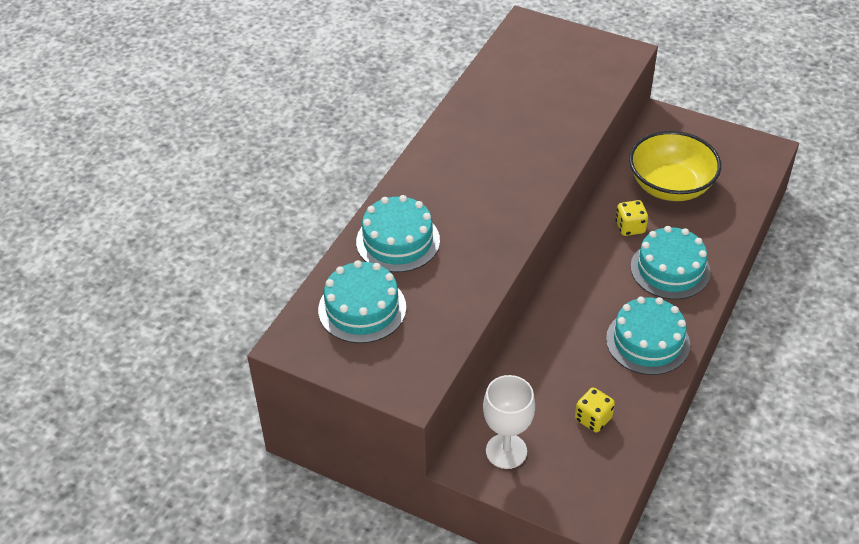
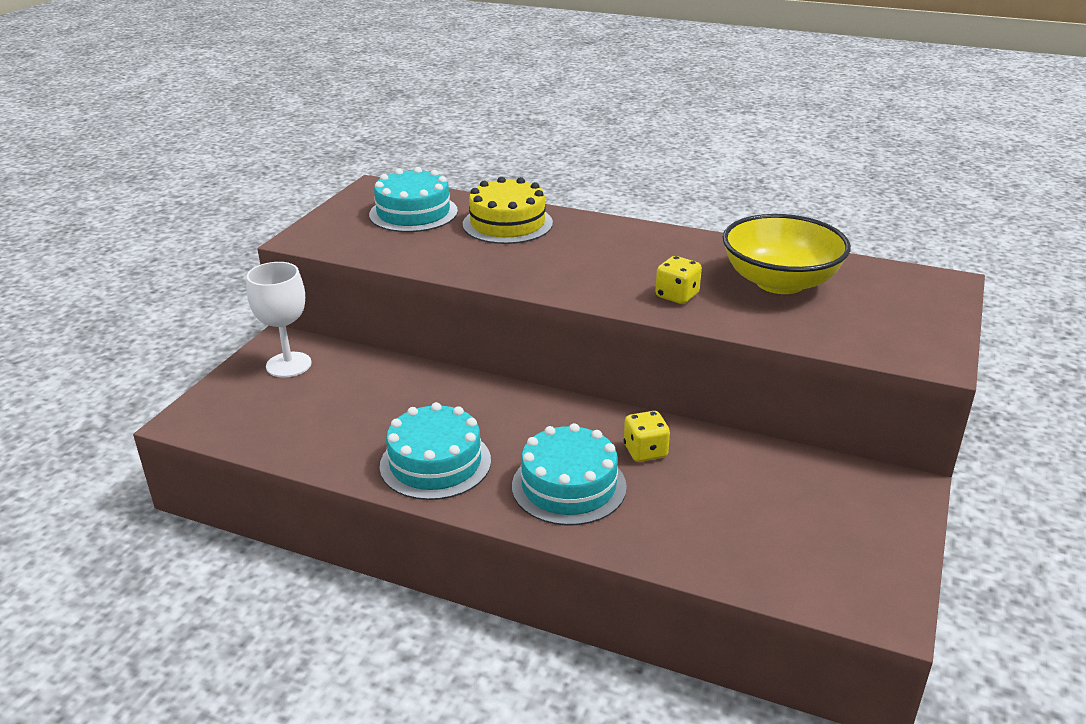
camera: 85 degrees right, 15 degrees down
turquoise cake [356,195,440,272] -> yellow cake [463,177,553,244]
yellow dice [575,387,615,432] -> yellow dice moved to [656,256,702,304]
yellow bowl [629,131,721,201] -> yellow bowl moved to [723,214,851,294]

